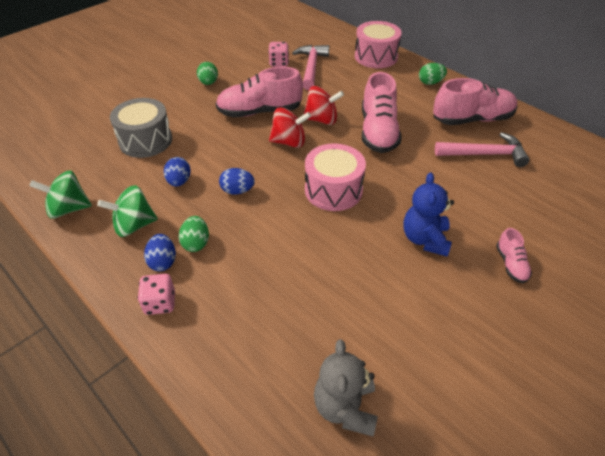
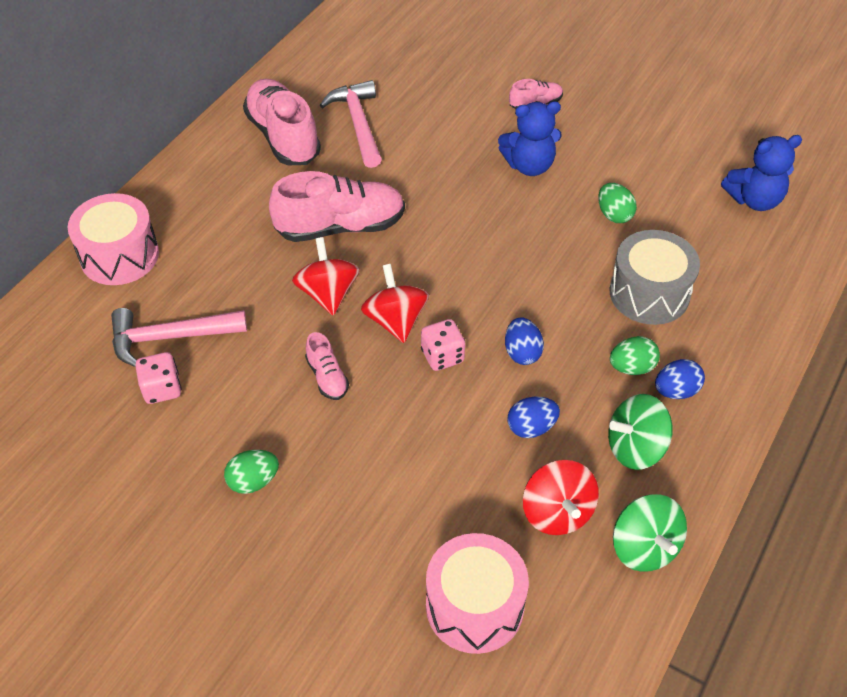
camera: 105 degrees left, 5 degrees up
green spinning top [97,185,158,237] -> green spinning top turned 105 degrees clockwise [608,394,673,470]
grey drum [110,98,172,158] -> grey drum moved to [610,230,700,325]
pink dice [137,274,175,315] -> pink dice moved to [421,319,465,371]
pink shoe [216,67,303,117] -> pink shoe [305,332,349,400], size x0.48
pink drum [305,143,366,211] -> pink drum moved to [426,533,529,654]
grey teddy bear [314,339,378,436] -> blue teddy bear [721,135,802,211]
green egg [419,63,447,85] -> green egg moved to [598,183,637,223]
none -> red spinning top [523,460,599,535]

